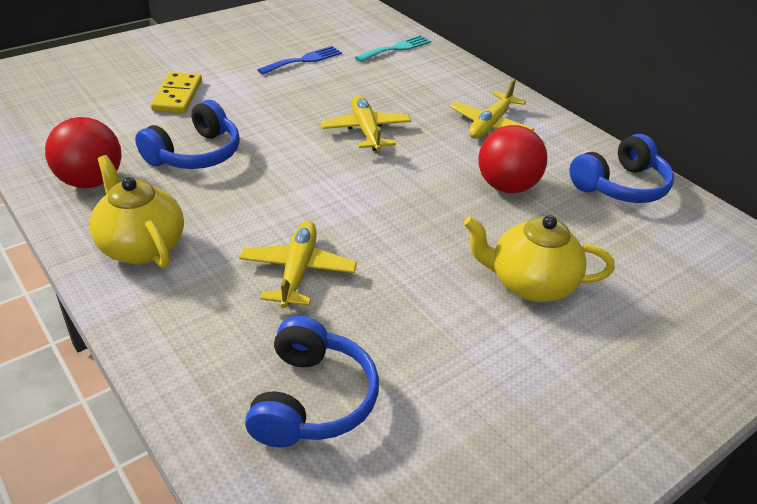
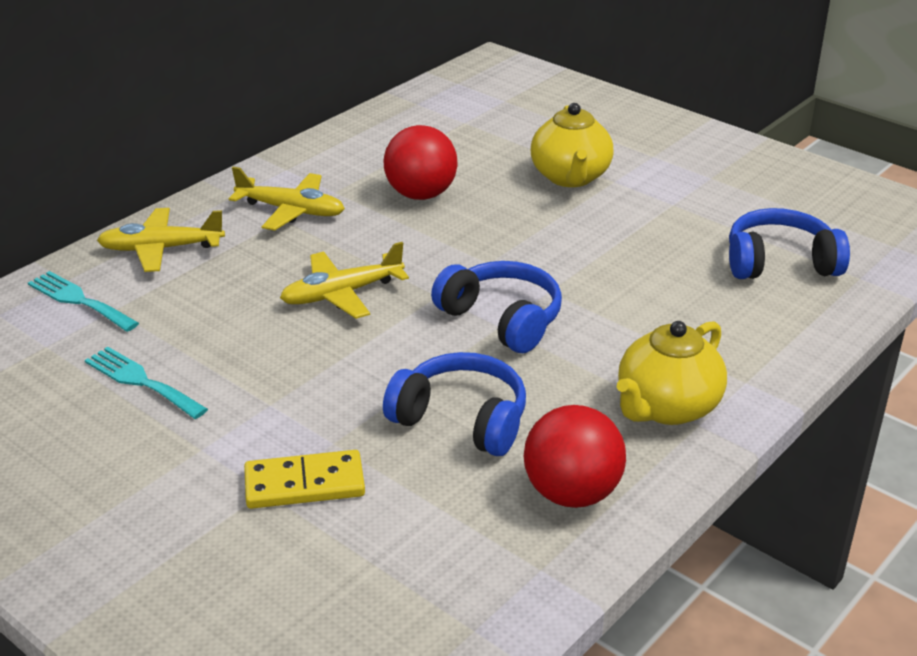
camera: 100 degrees left, 5 degrees down
yellow plane [239,221,357,308] -> yellow plane moved to [97,208,225,272]
blue fork [257,46,342,75] -> turquoise fork [85,347,208,419]
blue headphones [570,134,674,203] -> blue headphones moved to [431,261,562,353]

